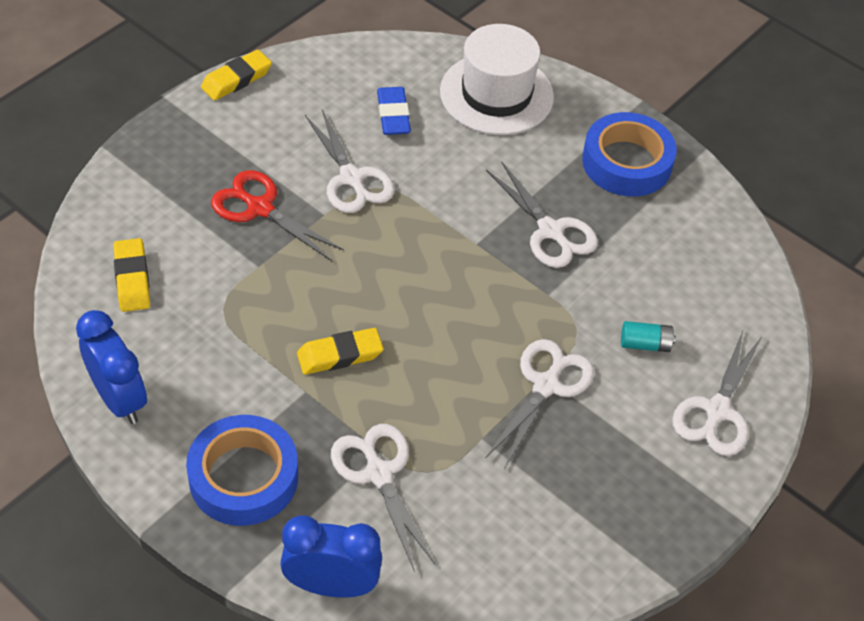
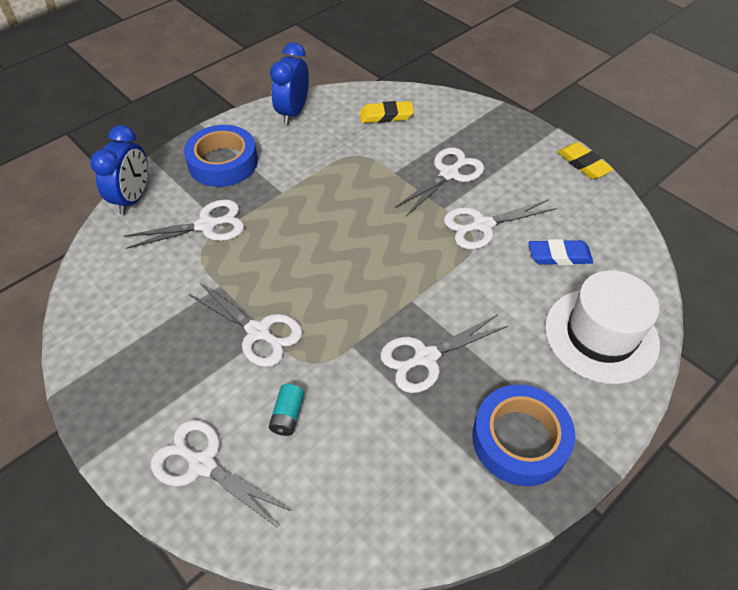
camera: 100 degrees right, 0 degrees up
blue clock [76,310,147,424] -> blue clock turned 135 degrees clockwise [270,42,309,125]
red scissors [211,170,344,261] -> white scissors [395,147,484,216]
yellow eraser [297,328,383,375] -> none

